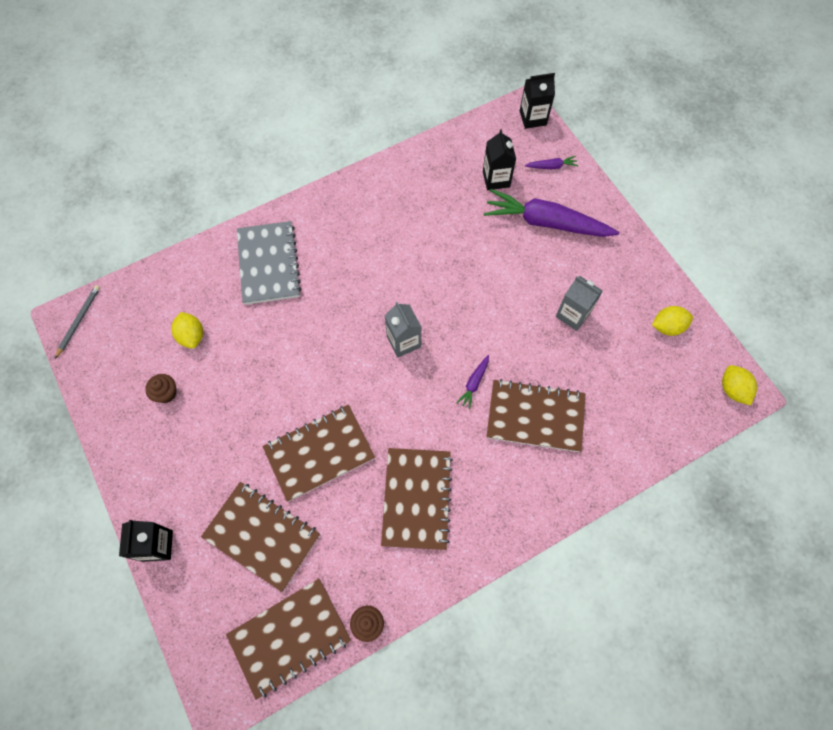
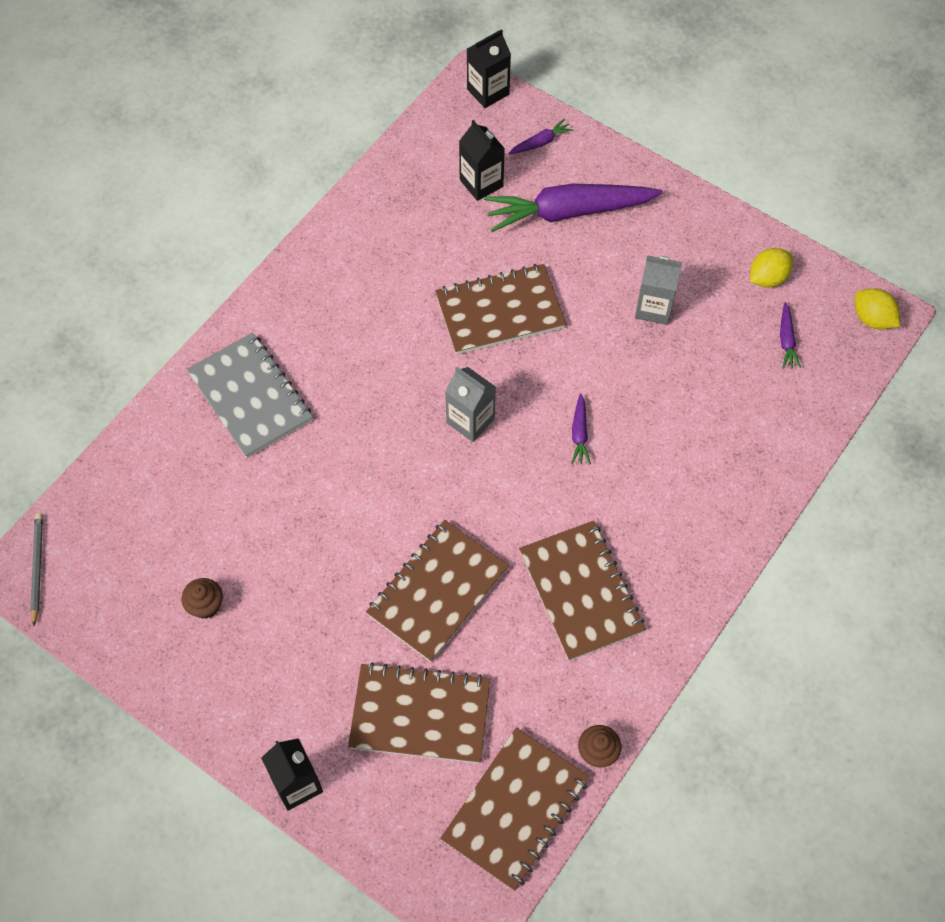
camera: 25 degrees left, 5 degrees down
yellow lemon [171,312,203,349] -> none
brown notebook [487,379,586,452] -> brown notebook moved to [435,264,566,355]
none -> purple carrot [780,302,801,369]

